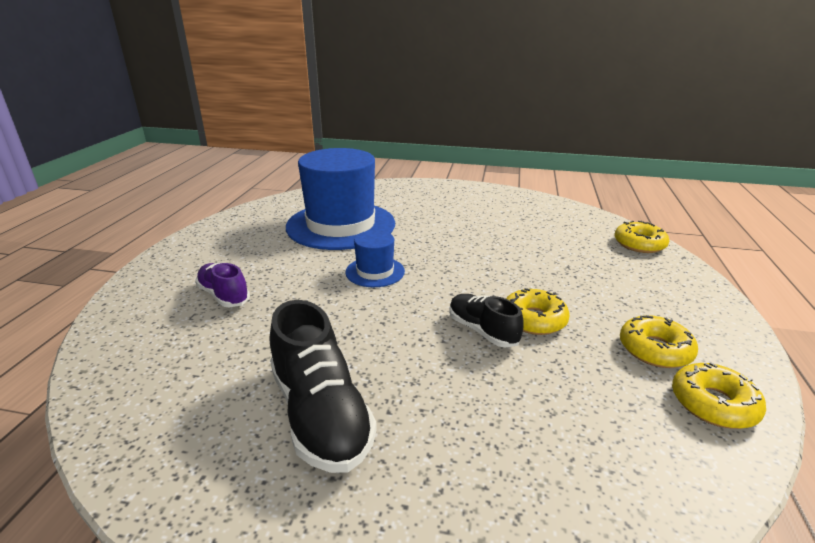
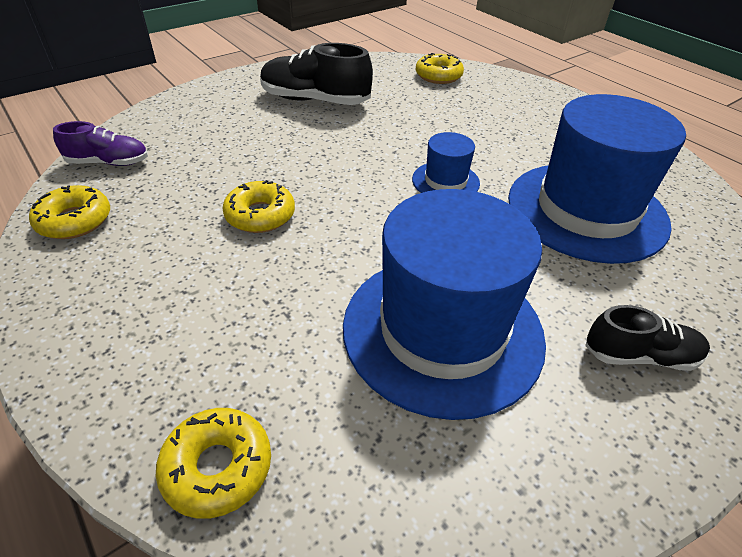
camera: 130 degrees right, 15 degrees up
purple shoe [195,263,250,307] -> purple shoe moved to [53,121,148,166]
black shoe [449,294,524,348] -> black shoe moved to [585,305,710,371]
yellow donut [620,315,698,368] -> yellow donut moved to [416,53,464,84]
none -> blue hat [343,189,546,420]

